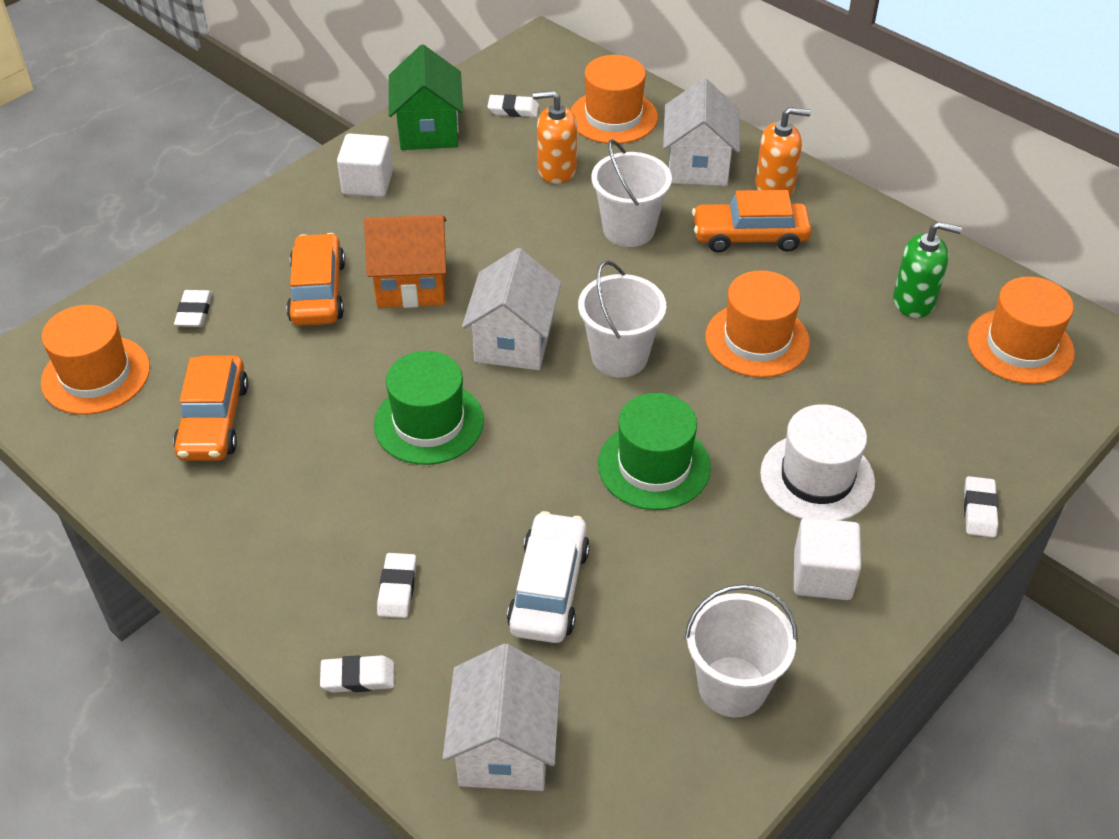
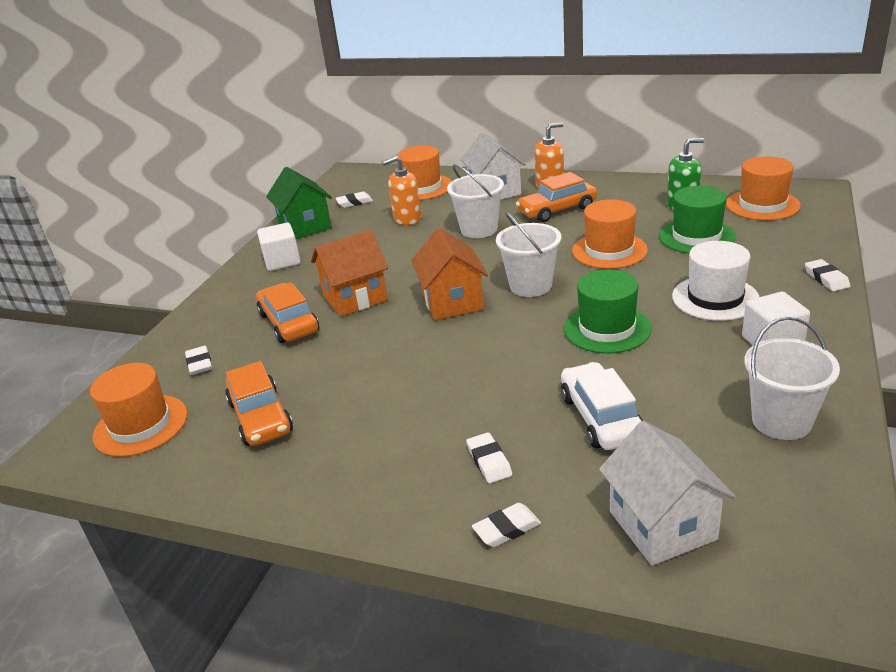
camera: 20 degrees left, 15 degrees down
green hat [374,351,484,465] -> green hat moved to [659,186,736,253]
white house [462,248,561,370] -> orange house [411,228,488,320]

